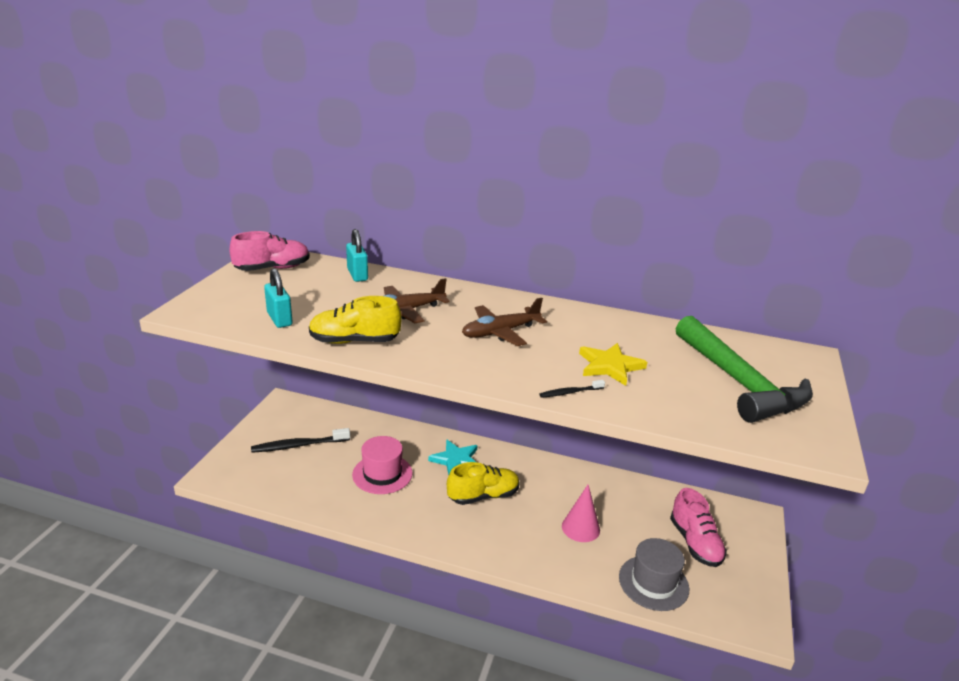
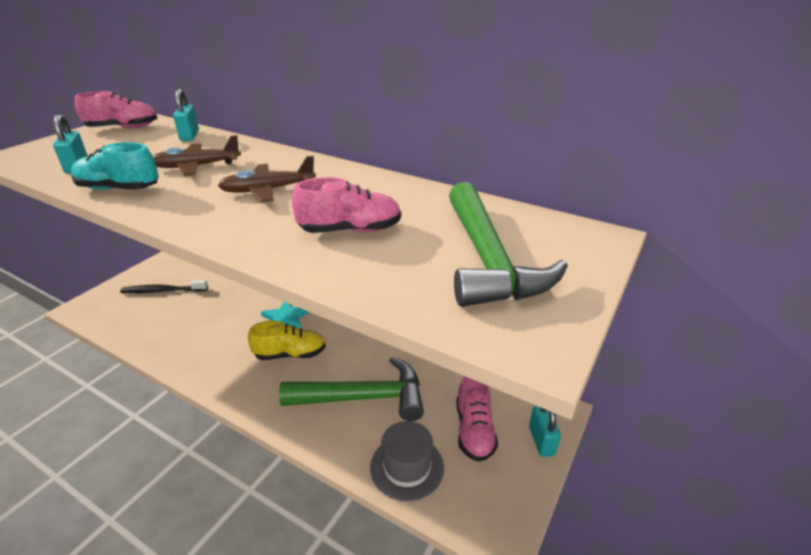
camera: 15 degrees right, 5 degrees up
yellow shoe [309,296,402,344] -> turquoise shoe [71,142,159,190]
pink hat [352,436,413,494] -> none
black toothbrush [539,380,605,398] -> none
pink cone [562,485,600,542] -> green hammer [279,357,424,421]
yellow star [579,343,647,386] -> pink shoe [292,177,401,233]
none -> turquoise padlock [529,406,561,457]

